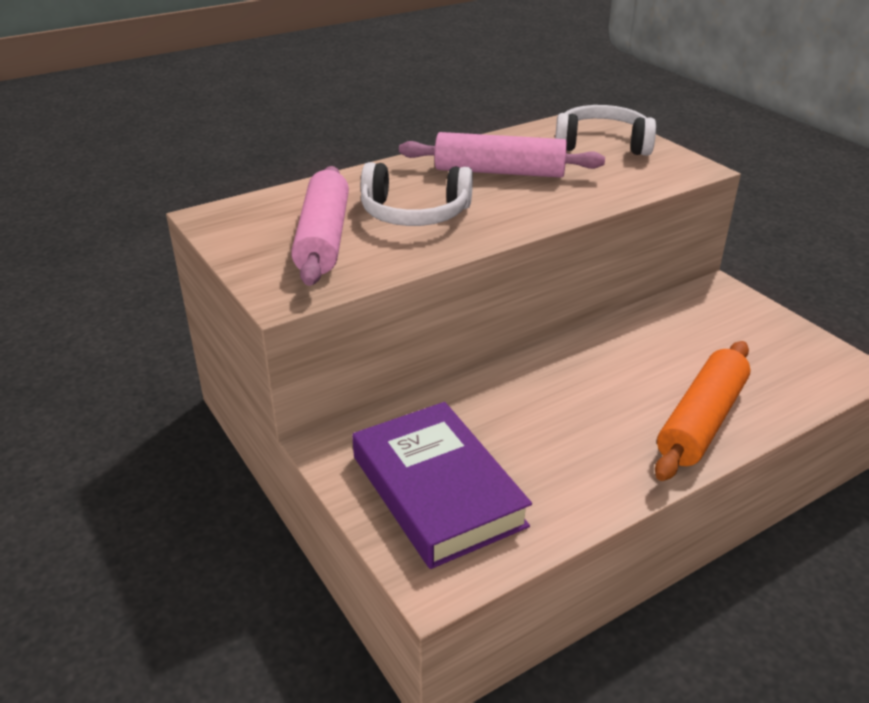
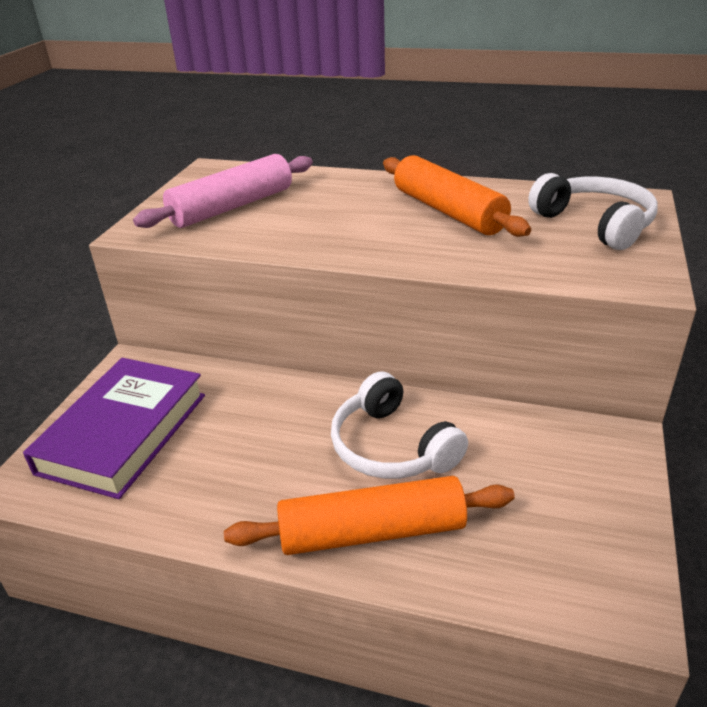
camera: 50 degrees right, 0 degrees up
white headphones [361,162,473,226] -> white headphones moved to [331,371,468,479]
pink rolling pin [399,132,605,178] -> orange rolling pin [383,155,531,237]

